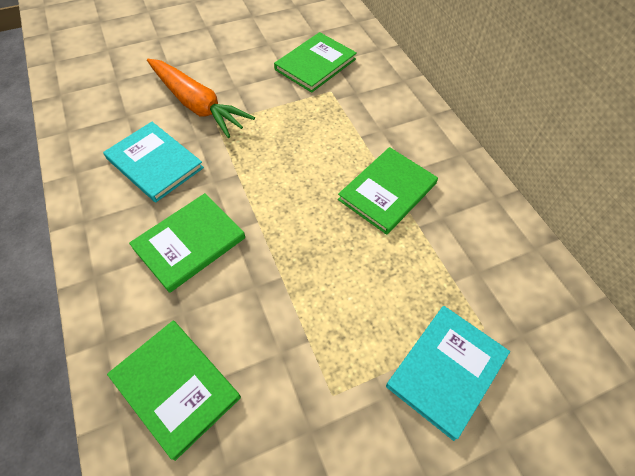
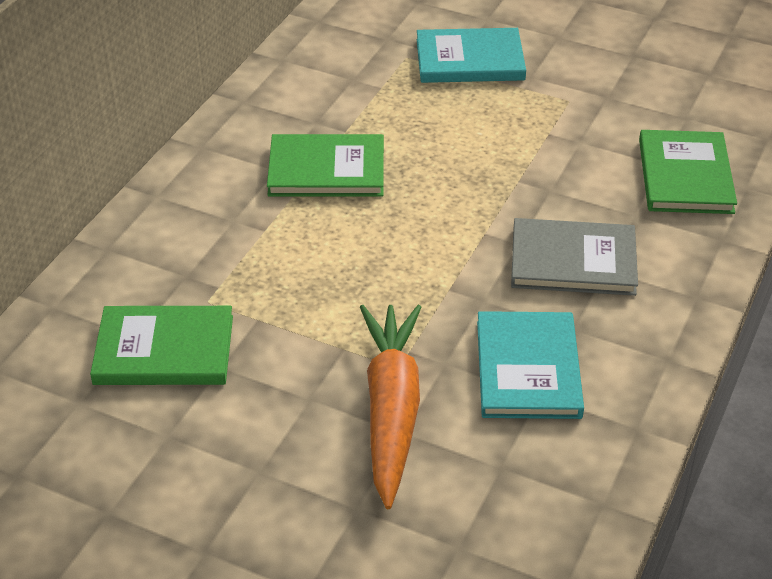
camera: 130 degrees left, 15 degrees down
green book [129,193,245,293] -> grey book [511,218,638,296]

